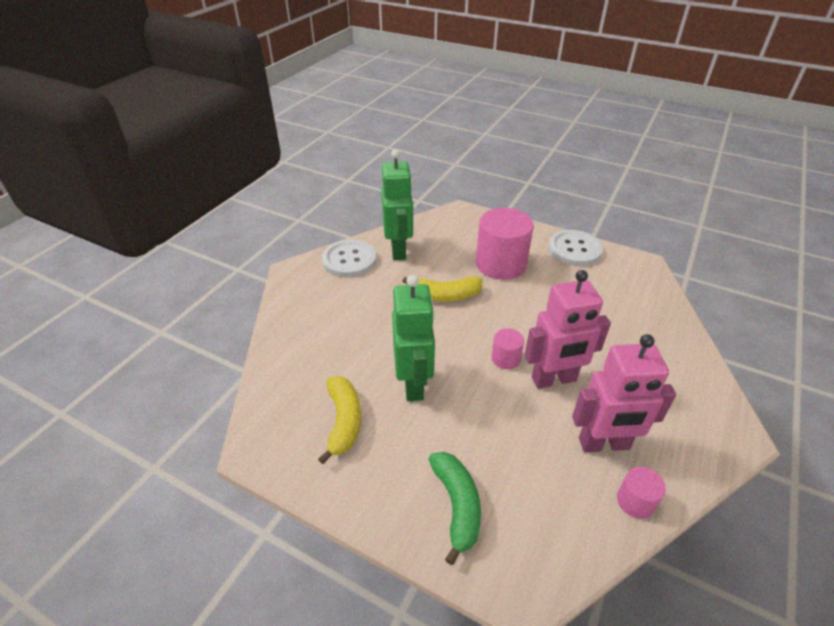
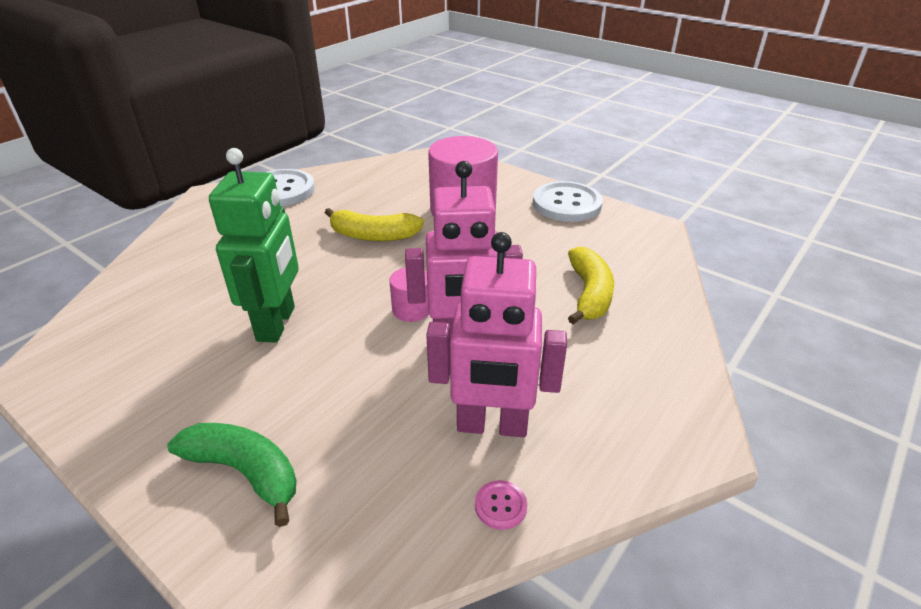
camera: 10 degrees right, 5 degrees down
yellow banana [318,376,361,464] -> yellow banana moved to [568,246,614,324]
green robot [381,149,414,260] -> none
green banana [429,452,481,565] -> green banana turned 60 degrees counterclockwise [168,423,296,527]
pink cylinder [617,467,666,519] -> pink button [475,480,527,530]

